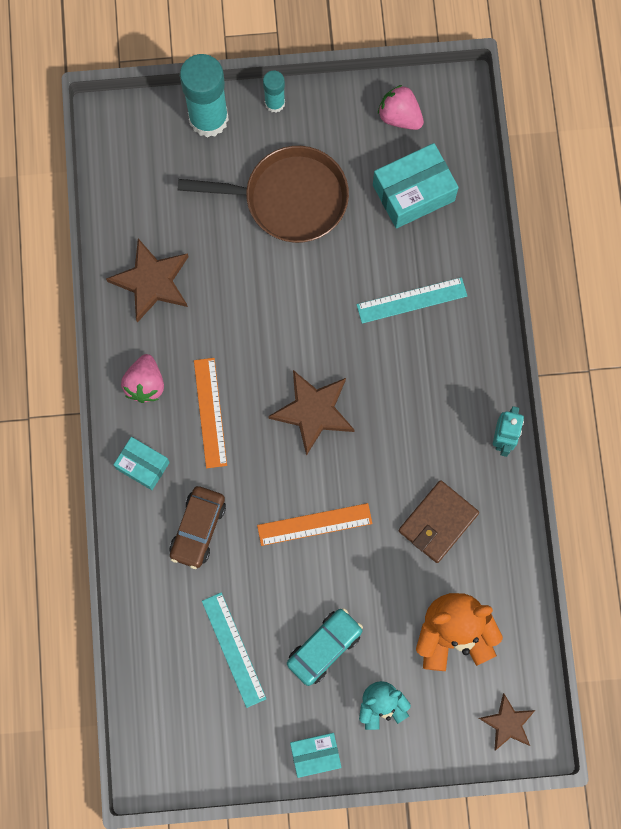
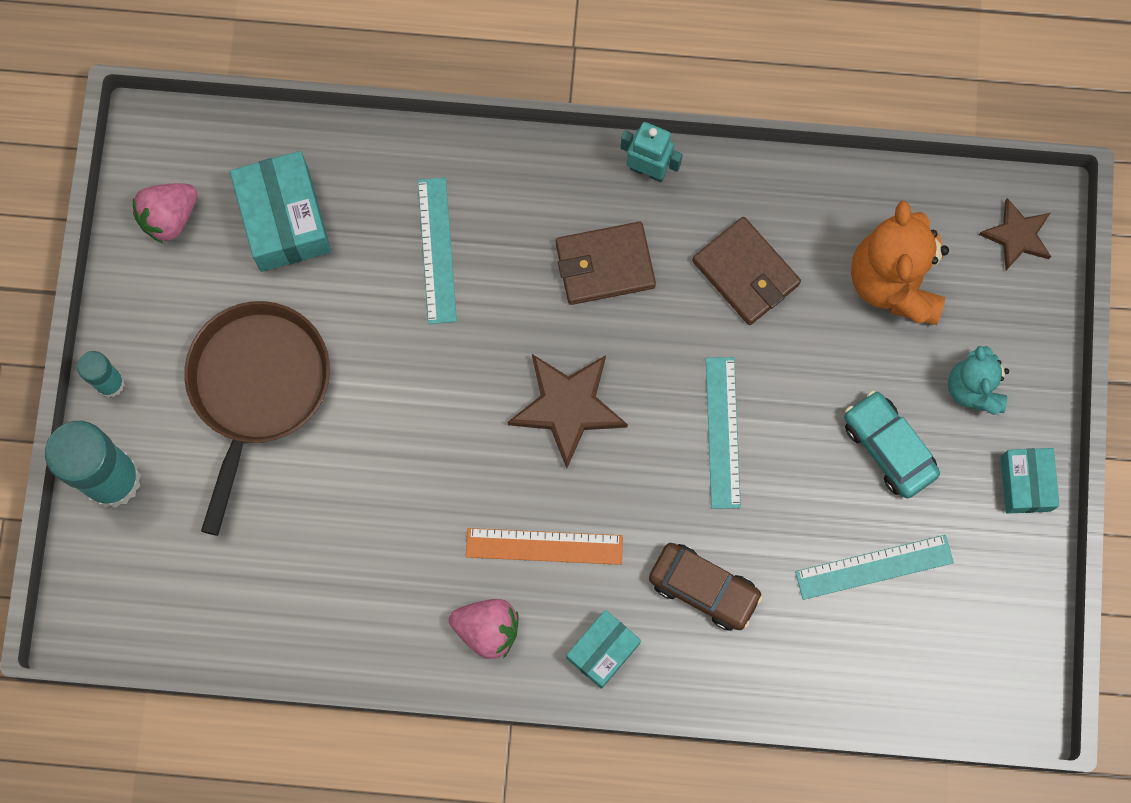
camera: 80 degrees left, 0 degrees up
brown star [106,238,189,323] -> none
orange ruler [257,503,372,546] -> turquoise ruler [706,357,741,509]
none -> brown wallet [556,222,656,305]

